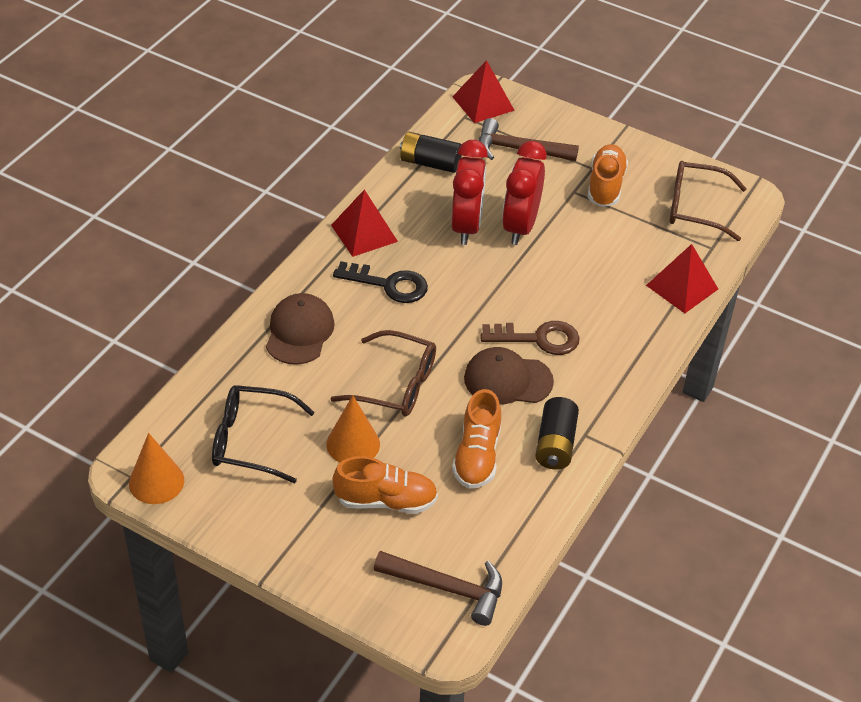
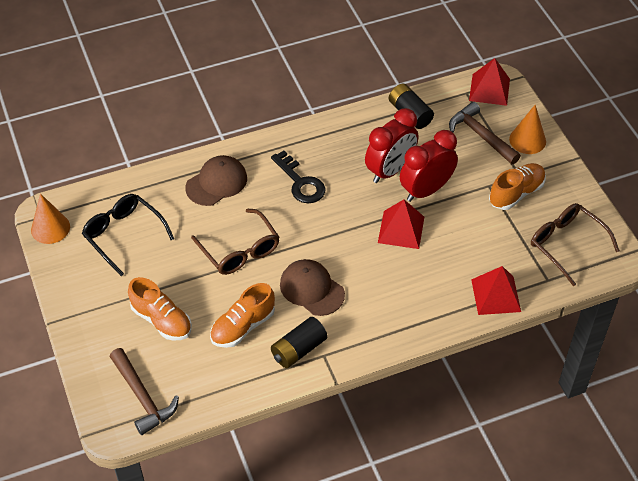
camera: 40 degrees right, 5 degrees up
orange cone [326,395,380,463] -> orange cone moved to [509,105,546,154]
red pyramid [331,189,398,257] -> red pyramid moved to [378,200,424,249]
brown key [480,321,580,355] -> none

